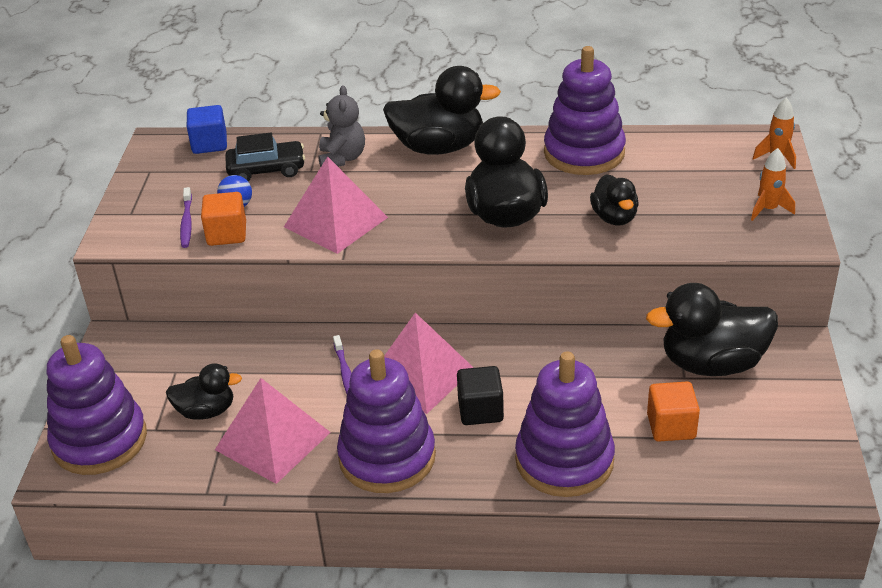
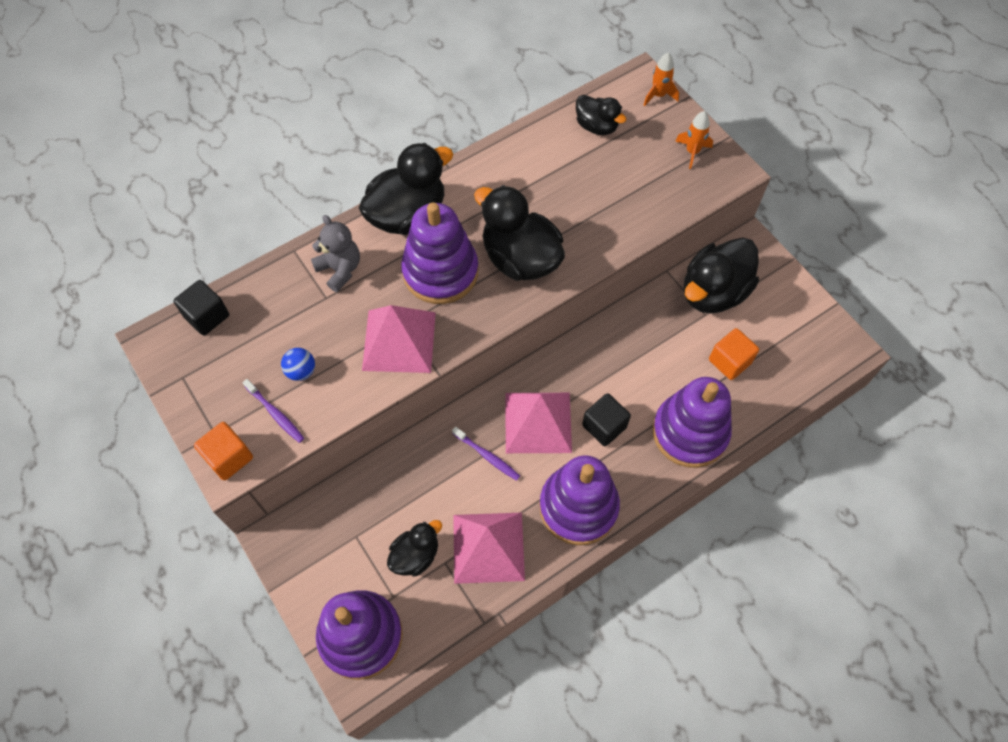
camera: 40 degrees left, 25 degrees up
blue cube [187,105,227,154] -> black cube [173,280,229,336]
orange cube [201,192,246,246] -> orange cube moved to [194,422,253,480]
black car [225,133,305,181] -> none
purple stacking toy [544,46,626,175] -> purple stacking toy moved to [401,202,478,304]
black duck [590,174,639,225] -> black duck moved to [576,95,627,135]

